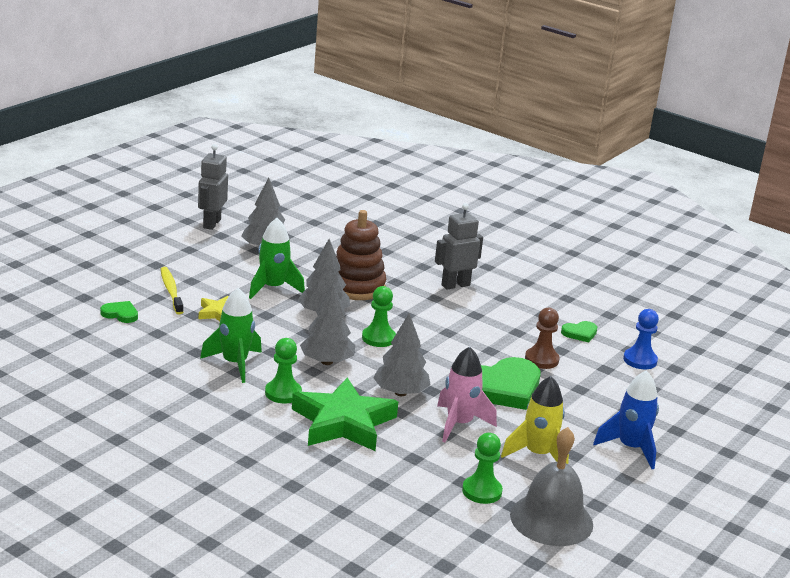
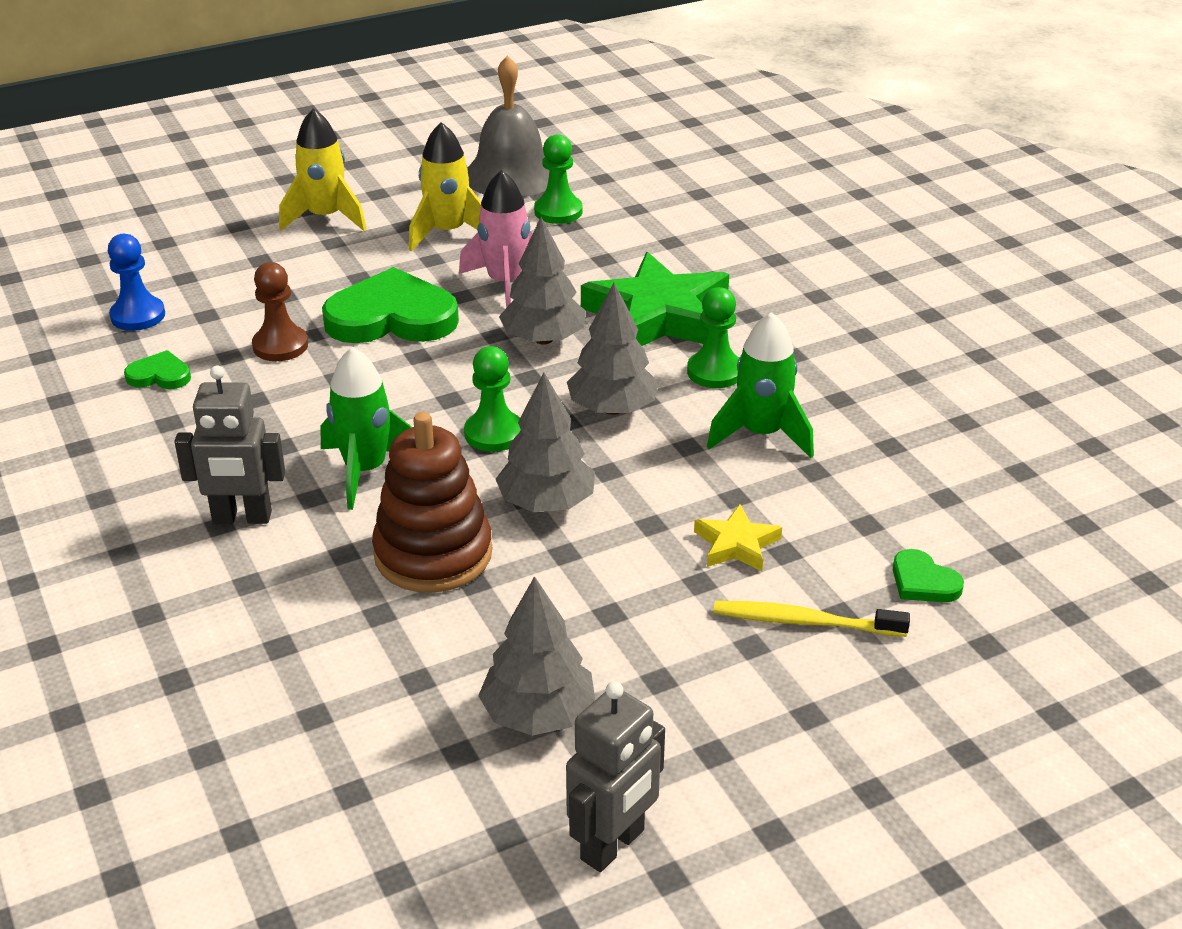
camera: 150 degrees left, 10 degrees up
yellow toothbrush [161,267,183,314] -> yellow toothbrush turned 90 degrees clockwise [714,601,910,637]
green rocket [249,218,305,299] -> green rocket moved to [320,347,412,510]
blue rocket [593,370,659,469] -> yellow rocket [279,108,367,231]

